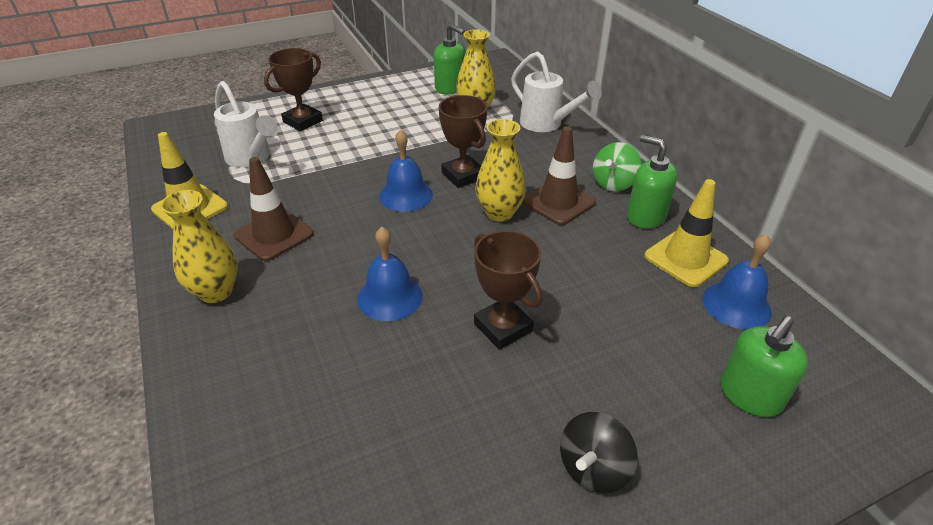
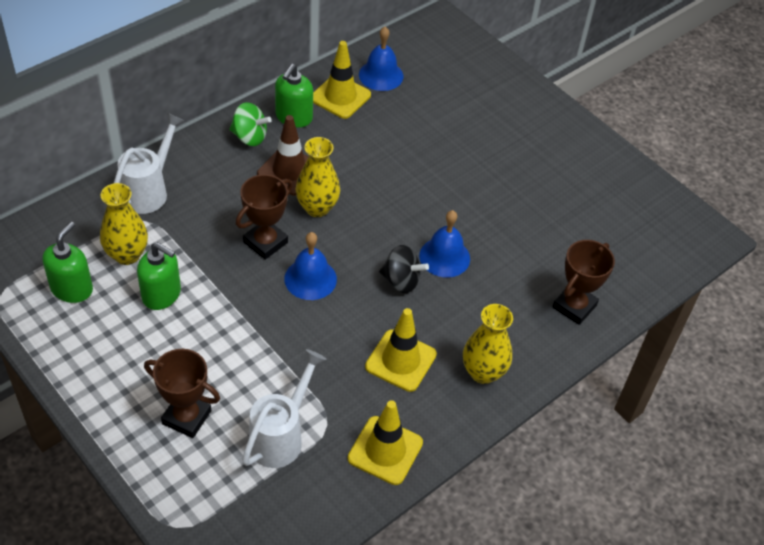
camera: 110 degrees left, 10 degrees up
brown traffic cone [234,157,314,261] -> yellow traffic cone [365,308,437,392]
brown trophy [474,230,543,350] -> brown trophy moved to [553,240,615,325]
black spinning top [560,412,638,493] -> black spinning top moved to [379,245,429,293]
green soap dispenser [720,316,808,417] -> green soap dispenser moved to [137,242,181,310]

